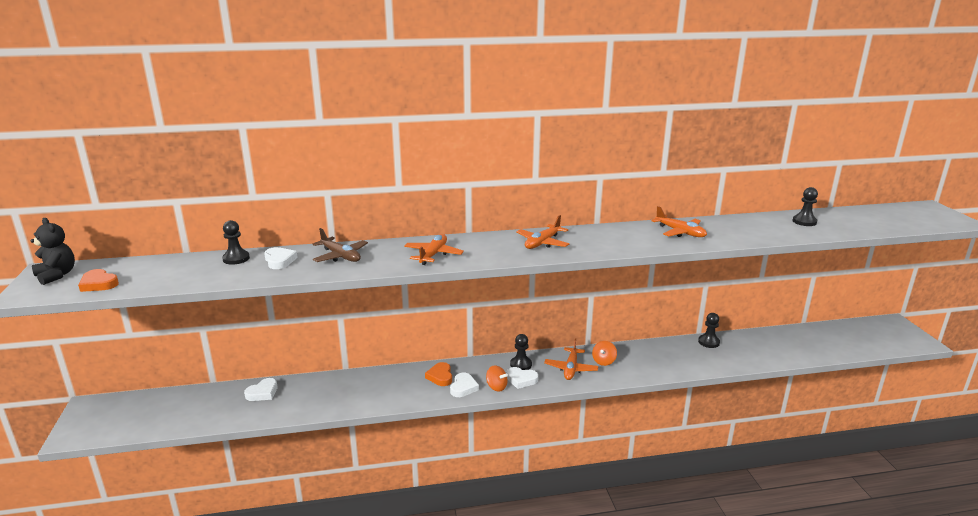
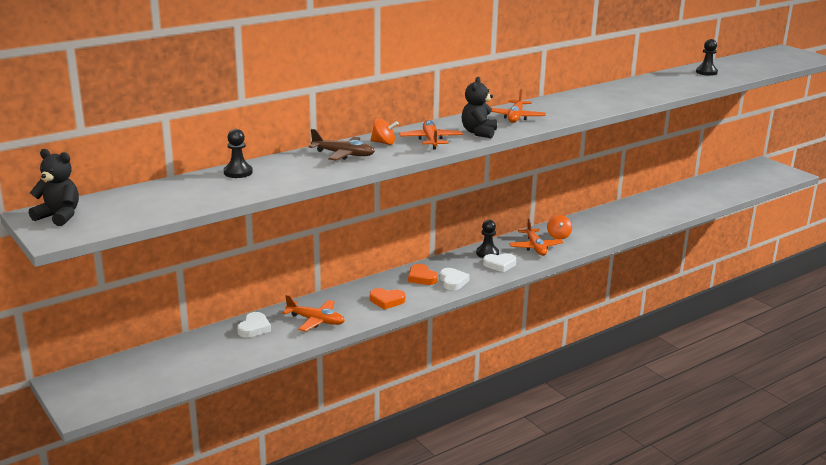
camera: 25 degrees left, 0 degrees up
orange heart [78,269,119,292] -> orange heart moved to [370,288,405,310]
white heart [264,247,298,269] -> none
orange spinning top [486,365,508,392] -> orange spinning top moved to [370,118,399,145]
orange plane [652,206,707,237] -> orange plane moved to [282,295,345,332]
black pawn [698,313,720,348] -> none
none -> black teddy bear [462,77,497,138]

